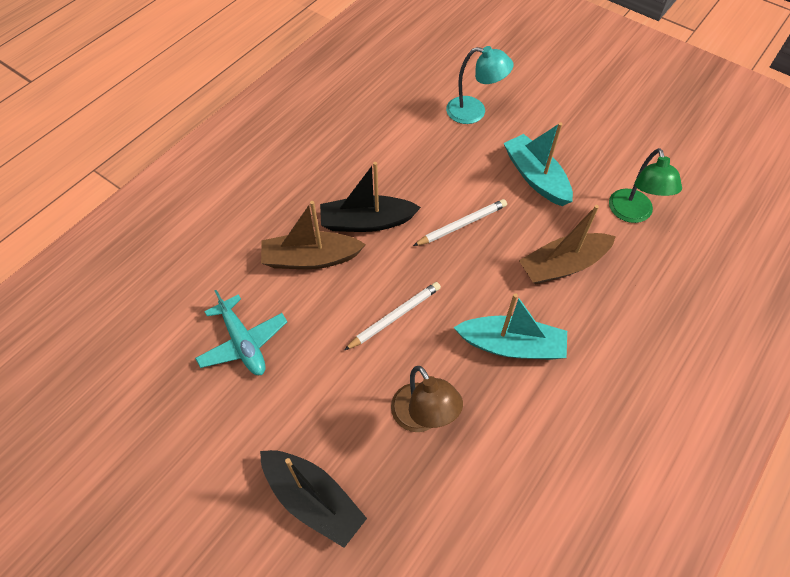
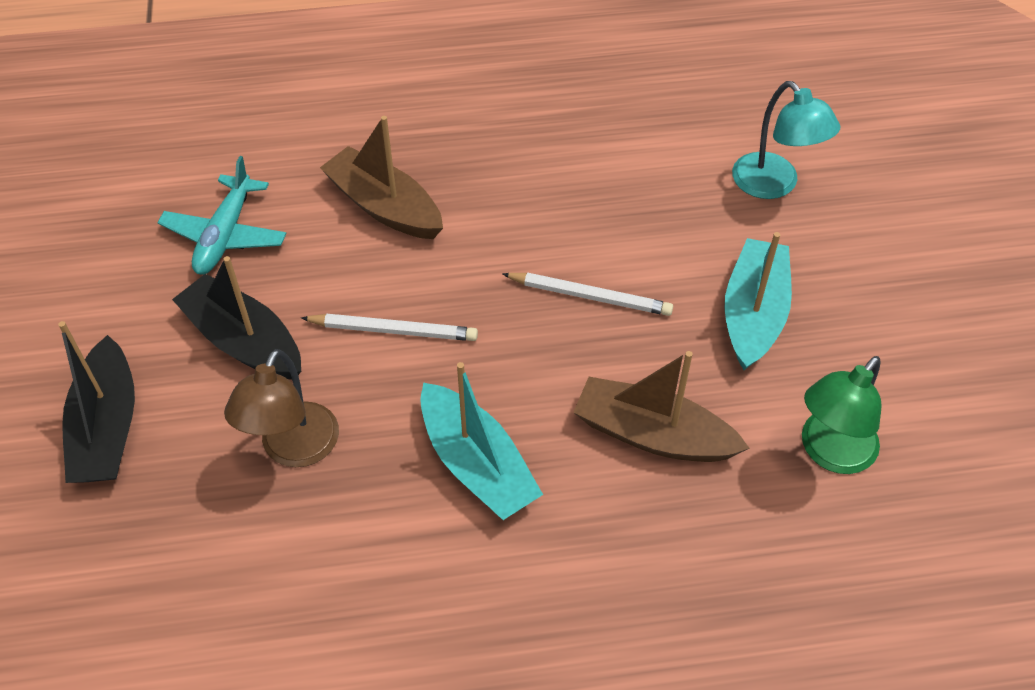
camera: 45 degrees right, 5 degrees down
black boat [320,162,421,232] -> black boat moved to [172,256,301,380]

